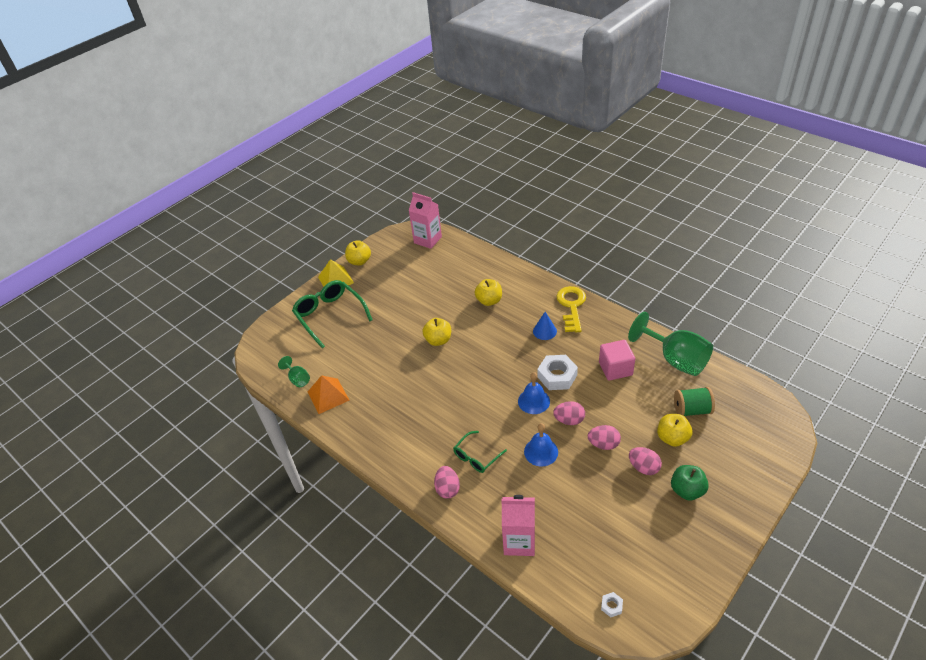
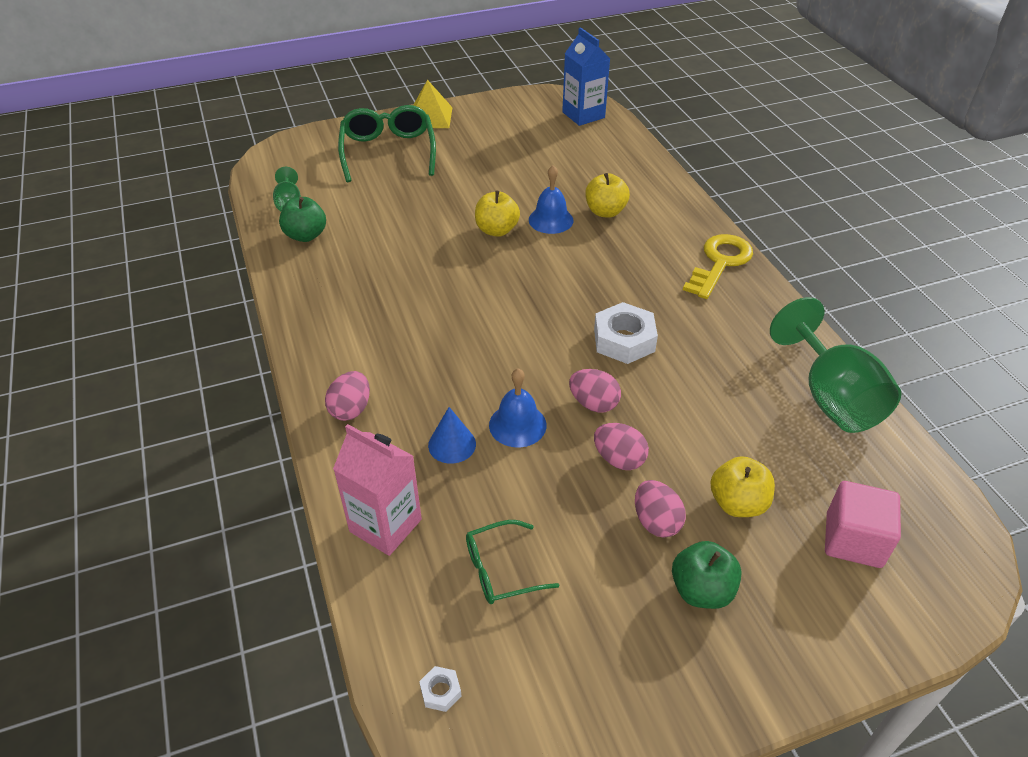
camera: 25 degrees right, 0 degrees up
orange pyramid [308,375,350,414] -> green apple [279,197,326,242]
yellow apple [345,240,371,266] -> none
pink carton [409,192,442,249] -> blue carton [562,27,610,126]
green glasses [453,431,507,473] -> green glasses moved to [466,520,559,604]
blue bell [518,372,550,414] -> blue bell moved to [529,165,573,234]
blue cone [533,312,557,340] -> blue cone moved to [428,407,476,464]
pink cube [599,340,635,381] -> pink cube moved to [825,481,901,568]
green spool [674,387,715,416] -> none

